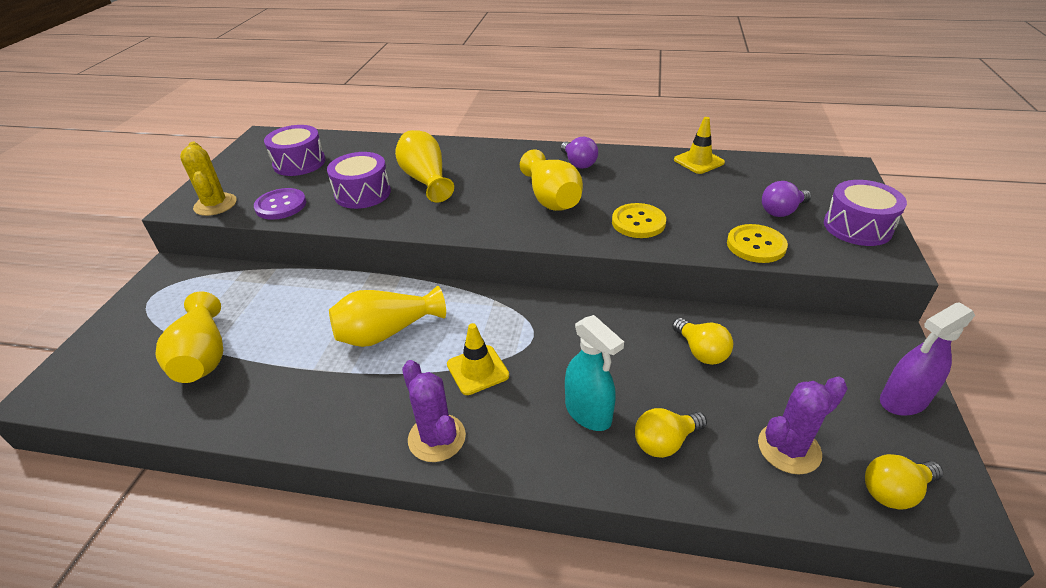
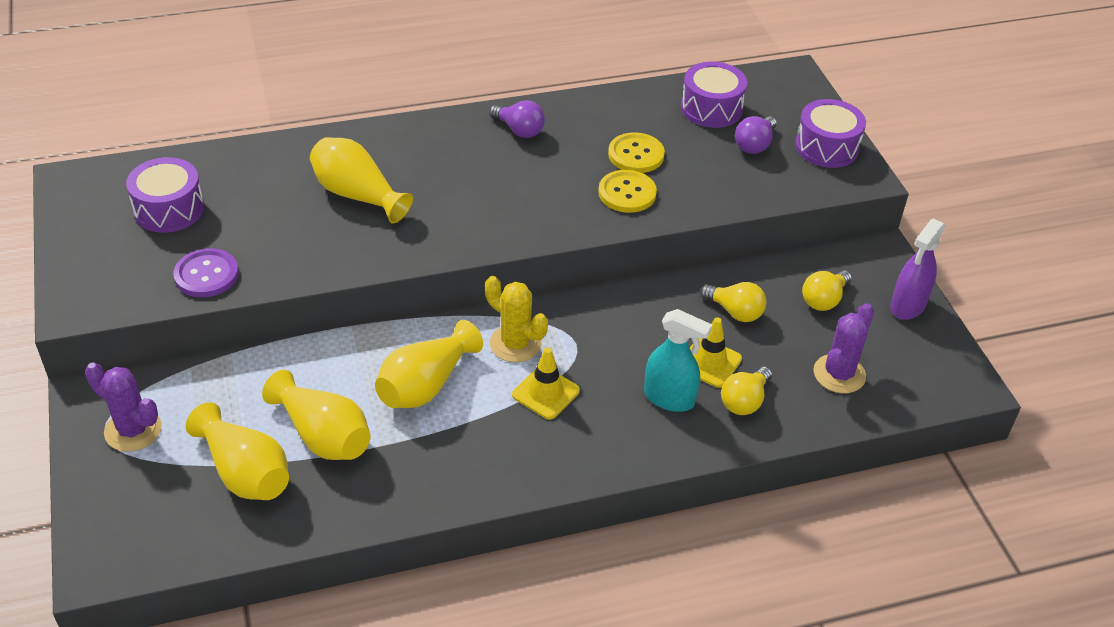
camera: 30 degrees left, 5 degrees up
yellow cactus [180,142,237,216] -> yellow cactus moved to [485,276,548,362]
purple drum [327,152,391,209] -> purple drum moved to [681,62,747,128]
purple cactus [402,360,466,462] -> purple cactus moved to [85,363,162,452]
yellow vase [520,149,583,211] -> yellow vase moved to [262,370,371,460]
yellow traffic cone [674,117,725,174] -> yellow traffic cone moved to [690,317,742,388]
yellow button [727,224,788,263] -> yellow button moved to [608,132,665,173]
yellow light bulb [865,454,943,510] -> yellow light bulb moved to [802,270,852,311]

